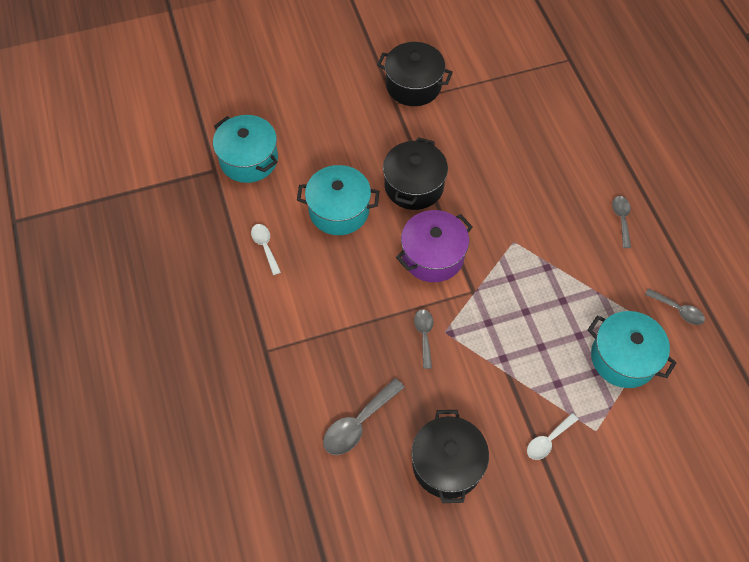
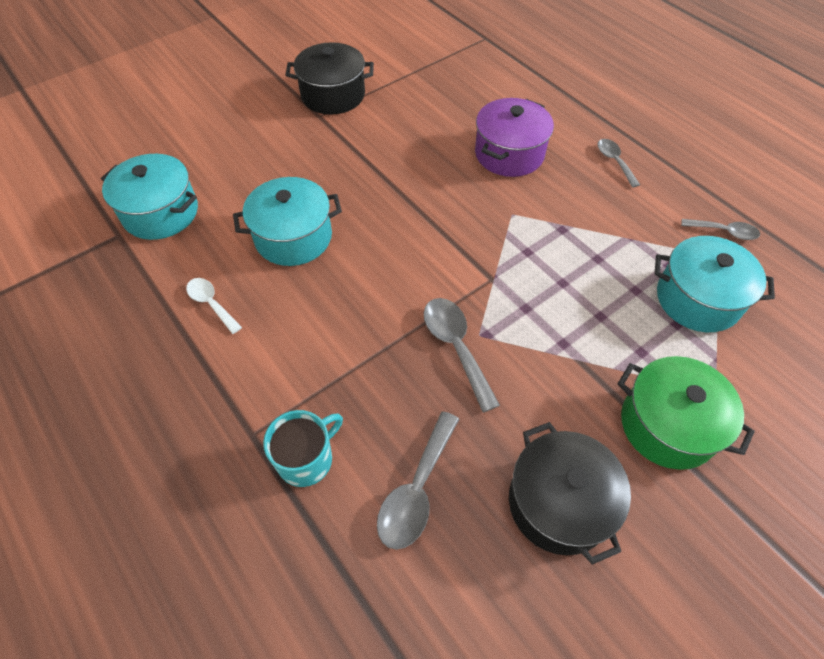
camera: 20 degrees left, 5 degrees down
black pot [383,137,448,210] -> none
purple pot [396,210,473,282] -> purple pot moved to [475,98,554,177]
grey spoon [414,309,433,369] -> grey spoon [424,298,500,412], size x1.56
white spoon [527,413,579,460] -> green pot [618,356,755,470]
none -> turquoise mug [263,410,343,487]

